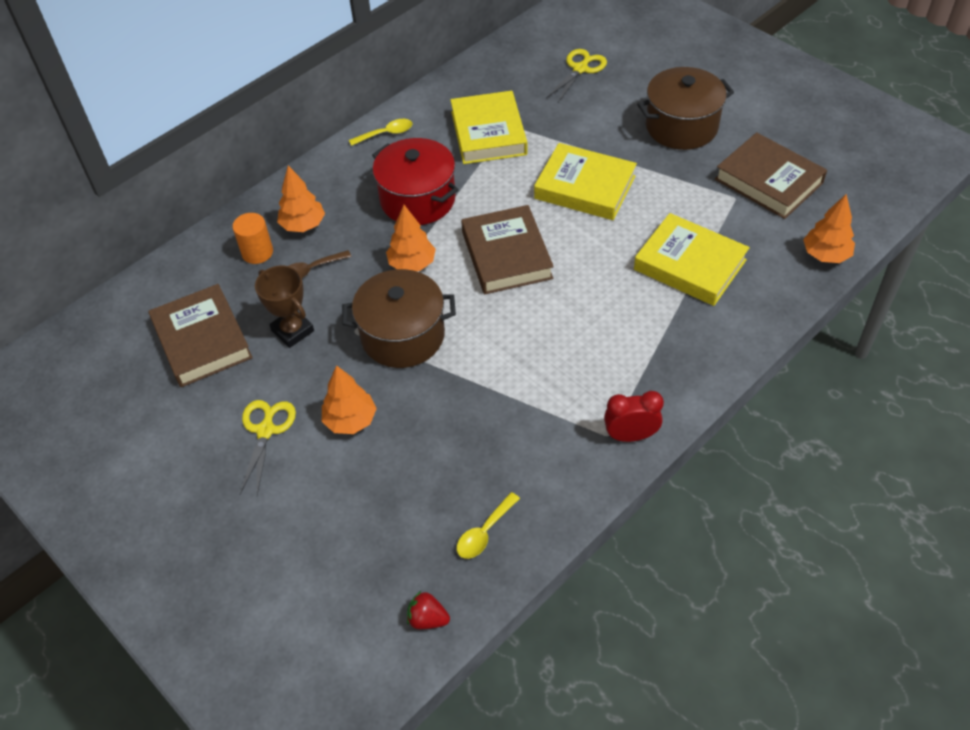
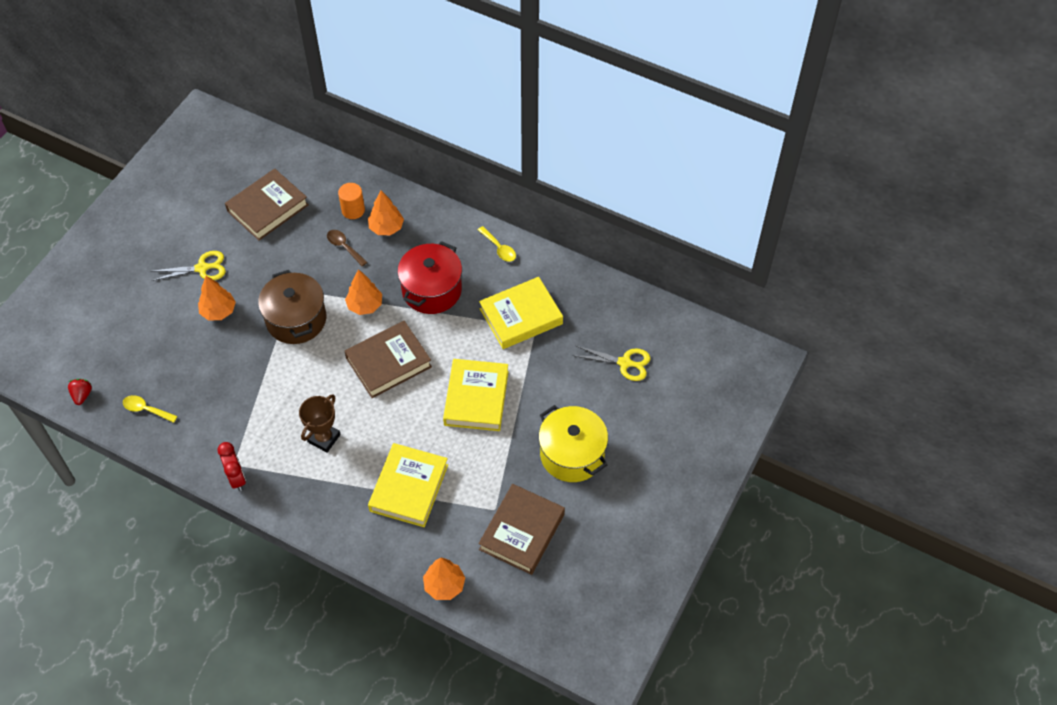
camera: 70 degrees right, 5 degrees up
brown trophy [255,266,314,348] -> brown trophy moved to [299,394,341,453]
brown pot [637,67,734,150] -> yellow pot [538,405,608,482]

